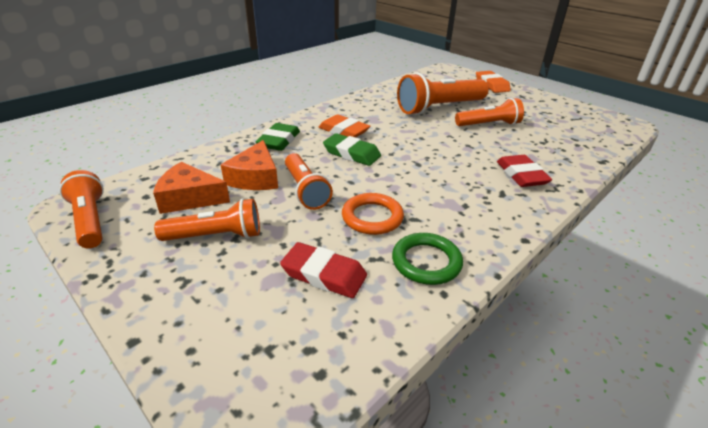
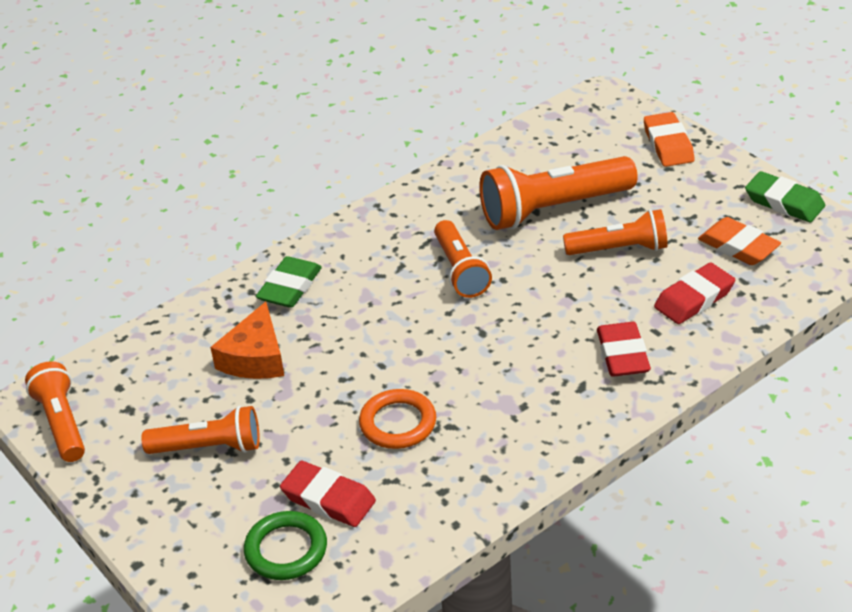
camera: 10 degrees right, 5 degrees up
orange cheese [153,162,230,214] -> none
orange flashlight [285,153,333,210] -> orange flashlight moved to [434,220,492,298]
orange eraser [318,114,371,138] -> orange eraser moved to [698,217,781,265]
green eraser [323,133,381,166] -> green eraser moved to [745,171,825,222]
green ring [392,233,463,285] -> green ring moved to [244,511,327,580]
none -> red eraser [654,262,735,324]

